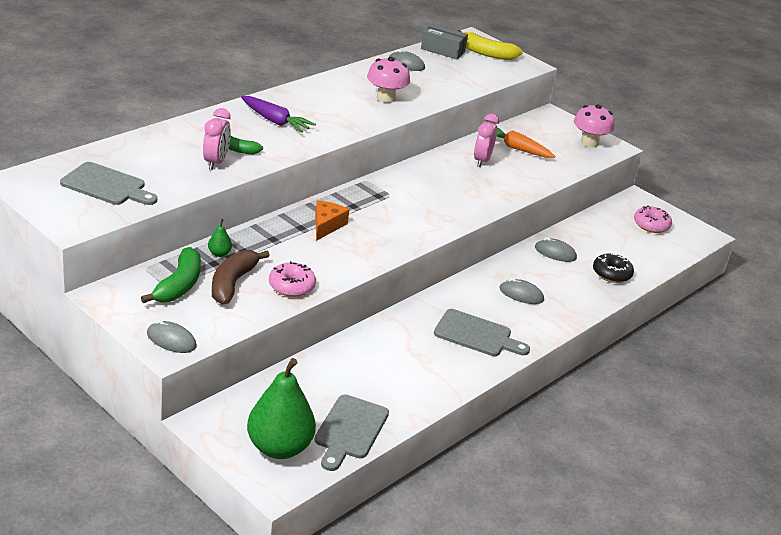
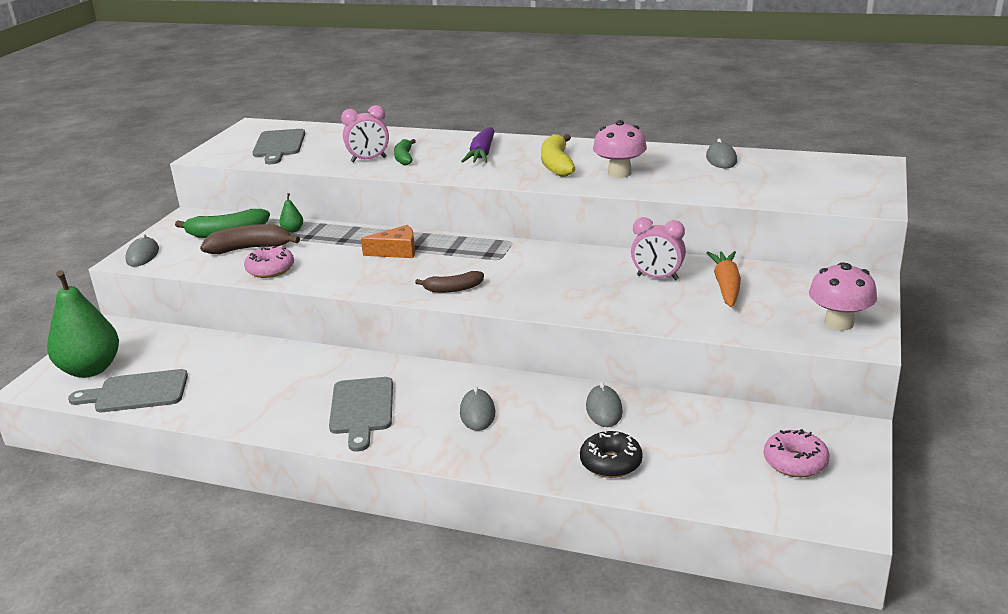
camera: 70 degrees right, 5 degrees down
grey box [421,24,468,59] -> none
yellow banana [457,30,523,60] -> yellow banana moved to [541,134,575,177]
pink clock [474,114,499,167] -> pink clock turned 150 degrees counterclockwise [631,217,686,280]
none -> brown banana [415,271,484,293]

